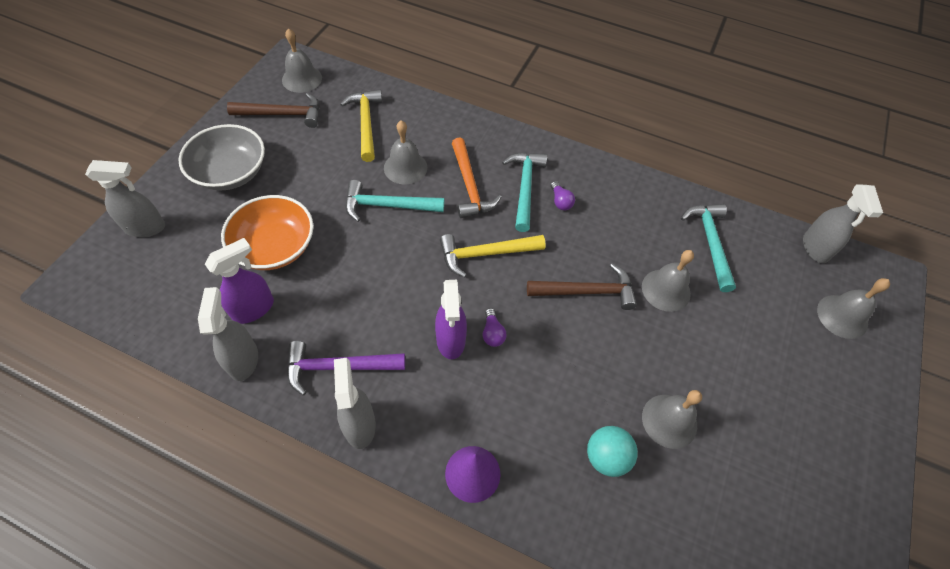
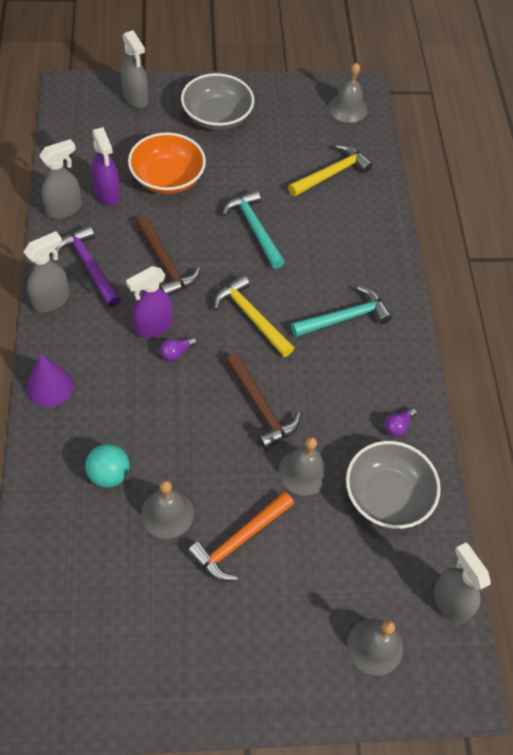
camera: 60 degrees right, 0 degrees up
purple spray bottle [205,238,274,324] -> purple spray bottle turned 45 degrees clockwise [92,127,120,206]
brown hammer [227,93,320,128] -> brown hammer moved to [136,216,200,296]
grey bell [384,120,427,184] -> none
orange hammer [452,138,502,218] -> orange hammer moved to [187,492,294,582]
purple light bulb [551,181,575,210] -> purple light bulb moved to [385,407,417,437]
turquoise hammer [681,204,736,292] -> grey bowl [346,441,441,529]
grey spray bottle [803,184,883,263] -> grey spray bottle turned 90 degrees clockwise [434,543,491,624]

